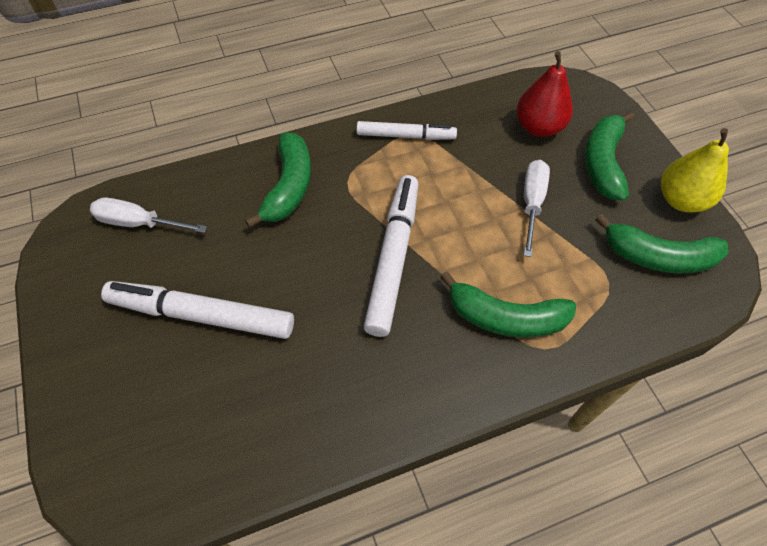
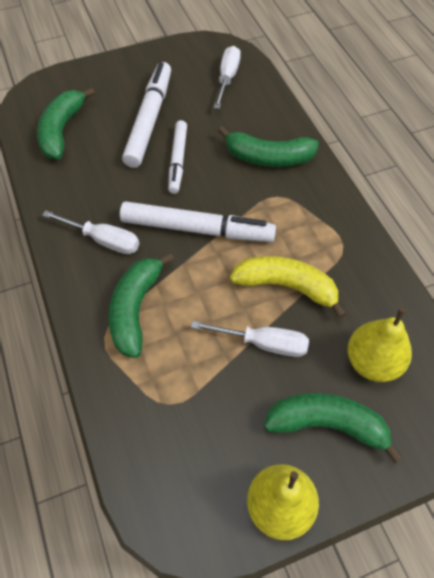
camera: 90 degrees right, 0 degrees up
white marker [356,121,457,140] -> white marker moved to [168,120,187,194]
red pear [517,51,573,137] -> yellow pear [348,308,412,382]
green banana [595,214,728,274] -> green banana moved to [37,87,95,159]
none -> white screwdriver [42,210,139,254]
none -> yellow banana [230,256,346,319]

